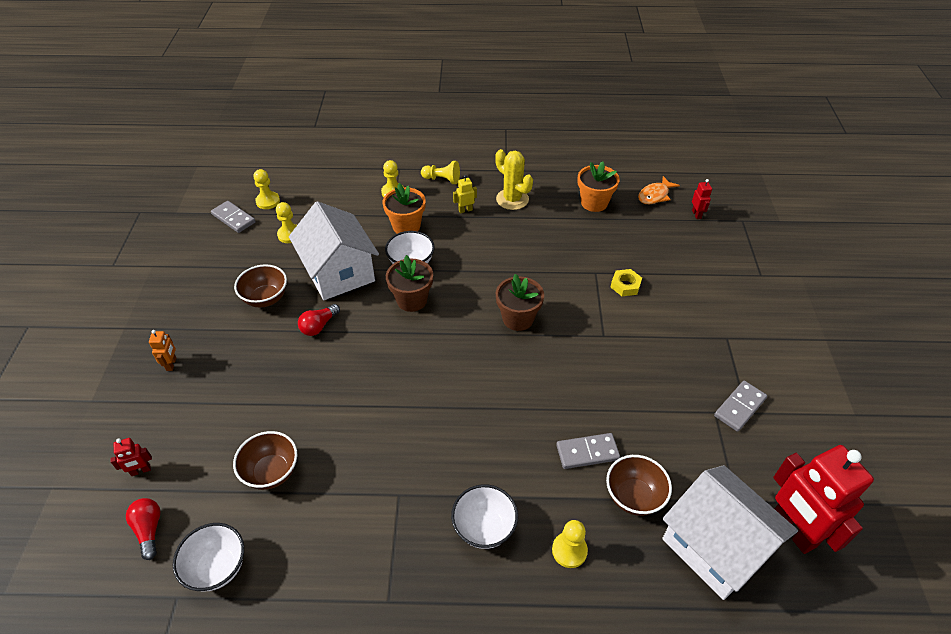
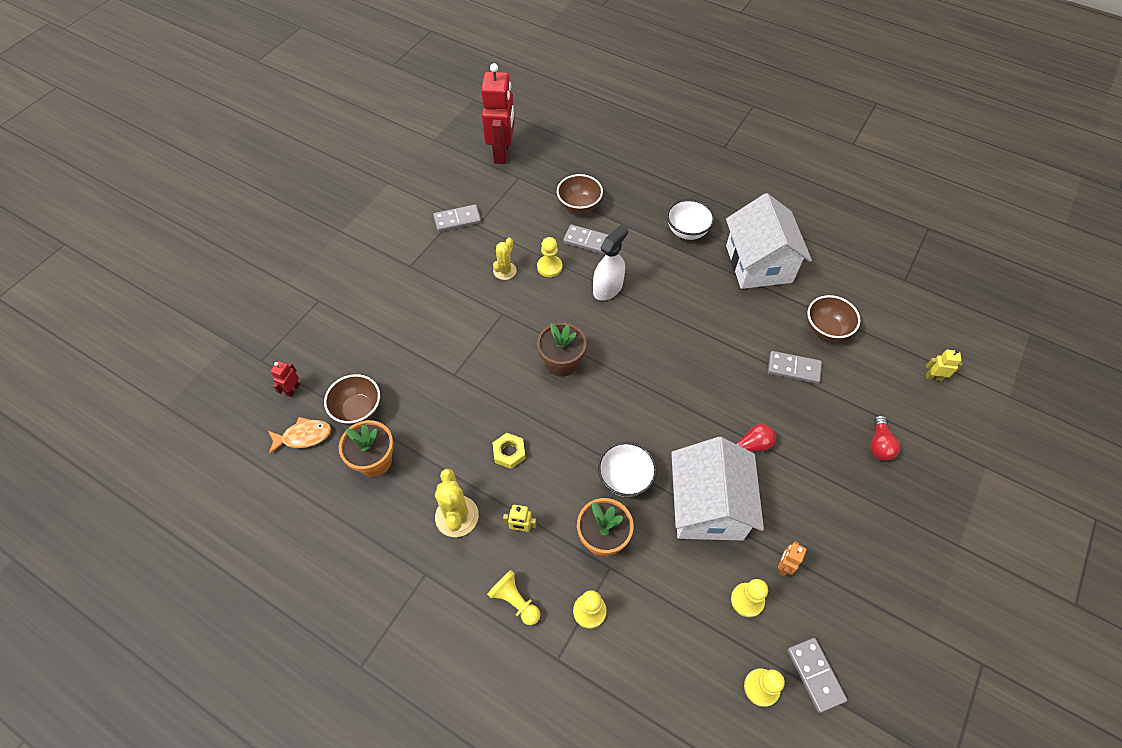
camera: 150 degrees left, 10 degrees up
red robot [110,438,152,476] -> yellow robot [926,349,962,381]
red light bulb [126,498,161,560] -> red light bulb moved to [870,415,900,461]
orange robot [149,330,176,371] -> orange robot moved to [778,541,807,577]
white bowl [173,523,244,591] -> none
brown bowl [234,264,287,307] -> brown bowl moved to [324,374,380,425]
brown flower pot [386,255,433,312] -> none
yellow pawn [552,520,588,568] -> yellow pawn moved to [537,237,562,277]
yellow nut [611,269,642,296] -> yellow nut moved to [493,433,526,469]
white house [662,465,798,600] -> white house moved to [726,193,812,289]
none -> yellow cactus [493,237,517,280]
none -> white spray bottle [593,224,628,301]
none -> grey domino [768,351,822,384]

